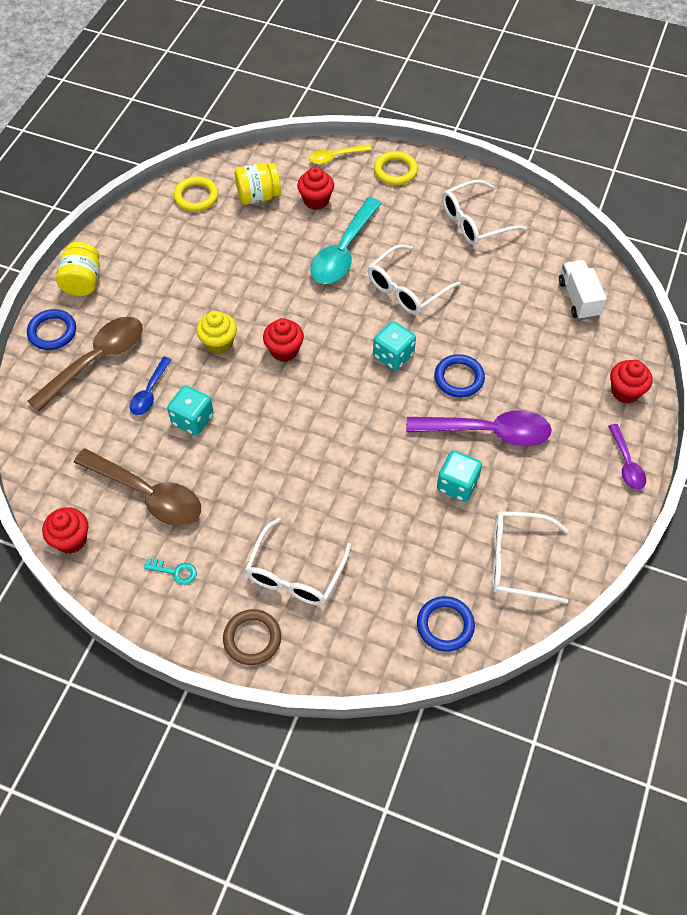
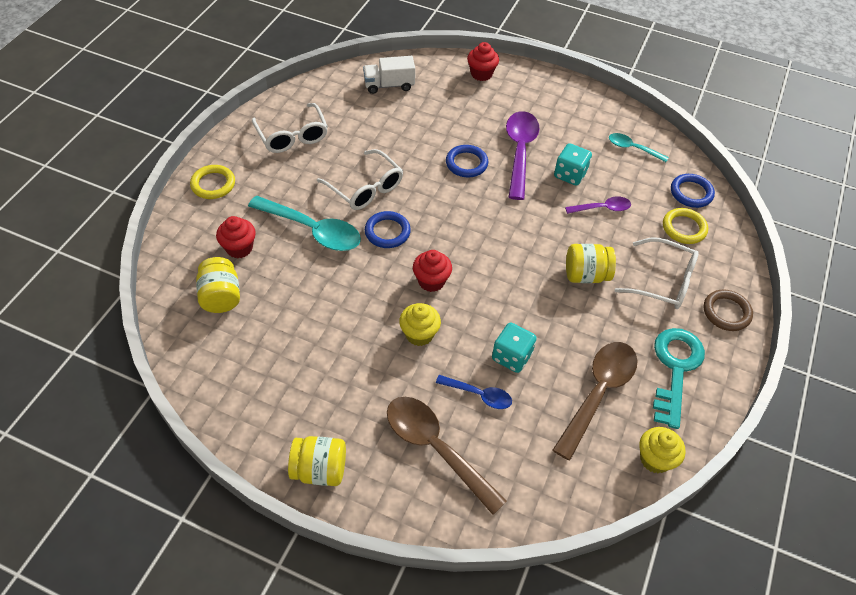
camera: 90 degrees left, 5 degrees down
blue ring [27,309,76,350] -> blue ring moved to [365,211,411,248]
red cupcake [42,507,88,554] -> yellow cupcake [639,427,686,473]
turquoise key [144,558,197,585] -> turquoise key [653,328,705,429], size x2.35
yellow ring [174,176,219,212] -> yellow ring moved to [663,208,708,244]
yellow spoon [309,144,372,164] -> none
turquoise dice [373,321,416,371] -> none
white glasses [492,511,568,604] -> turquoise spoon [609,133,669,162]
purple spoon [608,424,646,490] -> purple spoon moved to [565,197,631,214]
none -> yellow jar [566,244,616,283]

